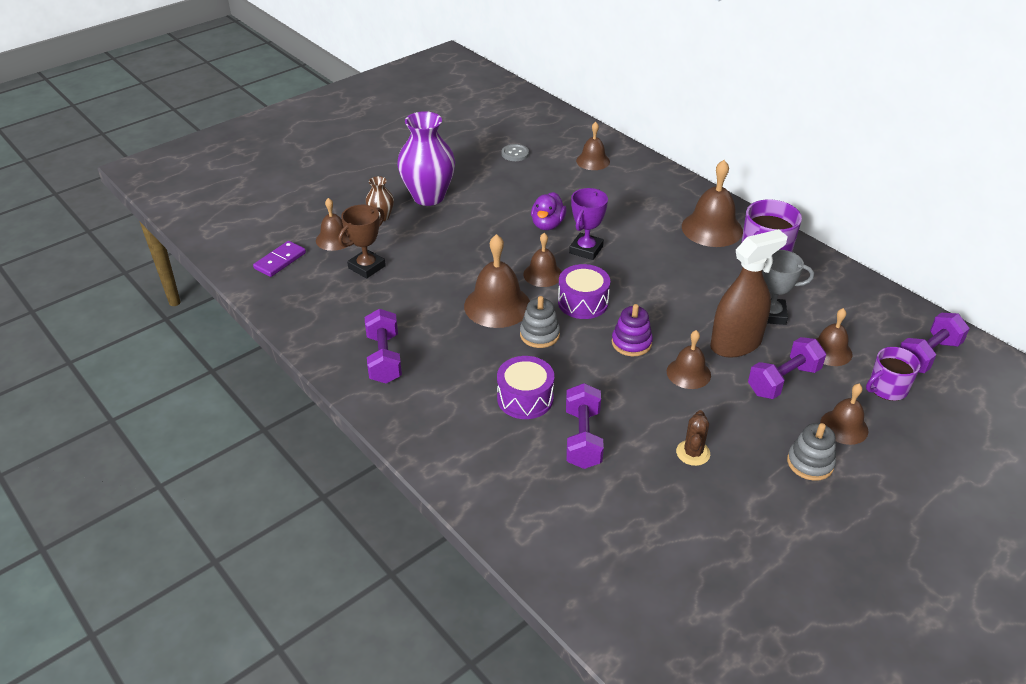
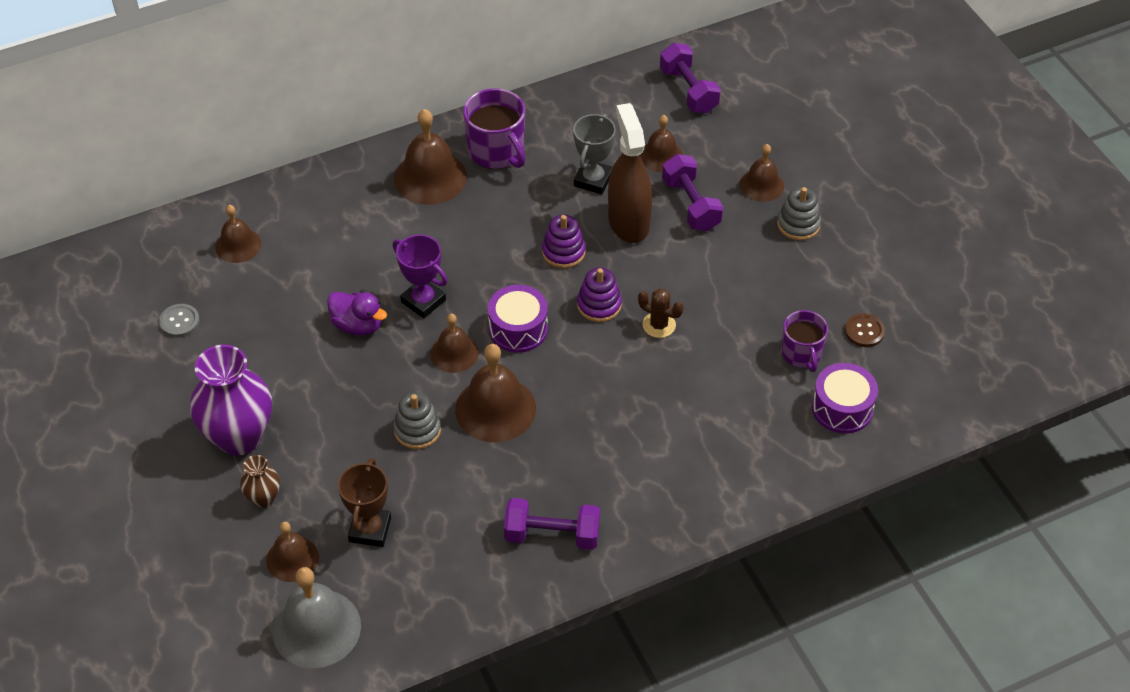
camera: 75 degrees left, 10 degrees up
purple domino [253,241,306,277] -> grey bell [272,567,361,668]
brown trophy [338,205,386,279] -> brown trophy turned 45 degrees clockwise [338,458,391,547]
purple drum [497,356,554,419] -> purple drum moved to [812,363,878,434]
grey stacking toy [520,296,560,348] -> grey stacking toy moved to [393,392,441,449]
purple dumbbell [566,383,604,469] -> none
brown bell [667,330,711,389] -> none
brown cactus [676,410,710,466] -> brown cactus moved to [638,288,684,338]
purple mug [866,347,920,401] -> purple mug moved to [781,310,828,372]
none -> purple stacking toy [542,215,586,268]
none -> brown button [845,313,885,347]

